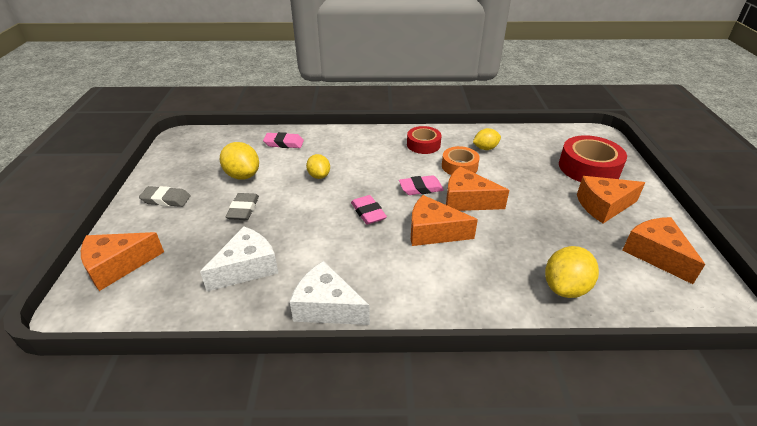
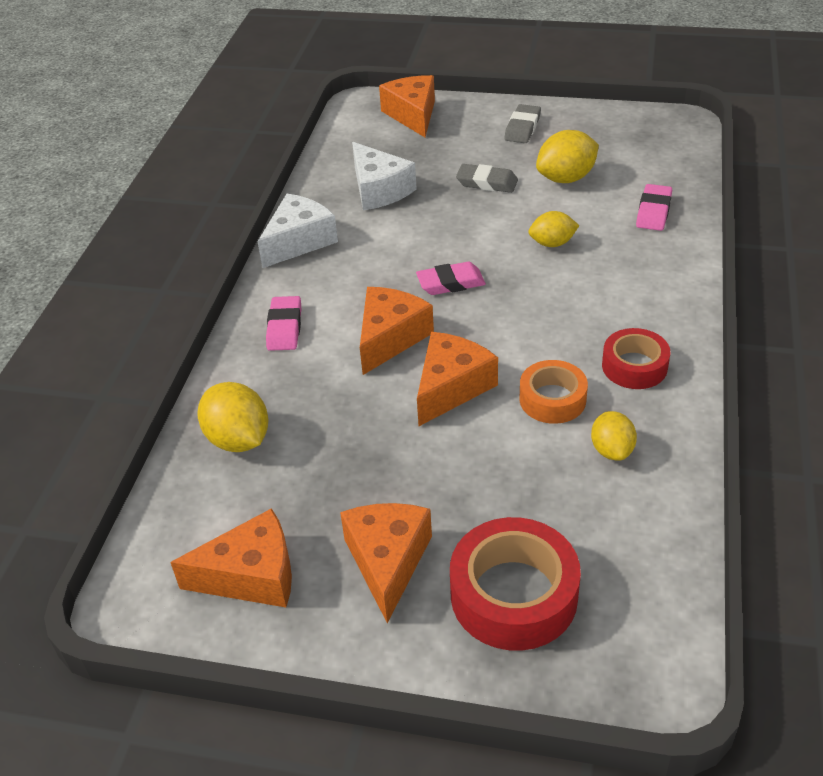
camera: 105 degrees right, 5 degrees up
pink eraser [399,175,444,195] -> pink eraser moved to [266,296,301,351]

